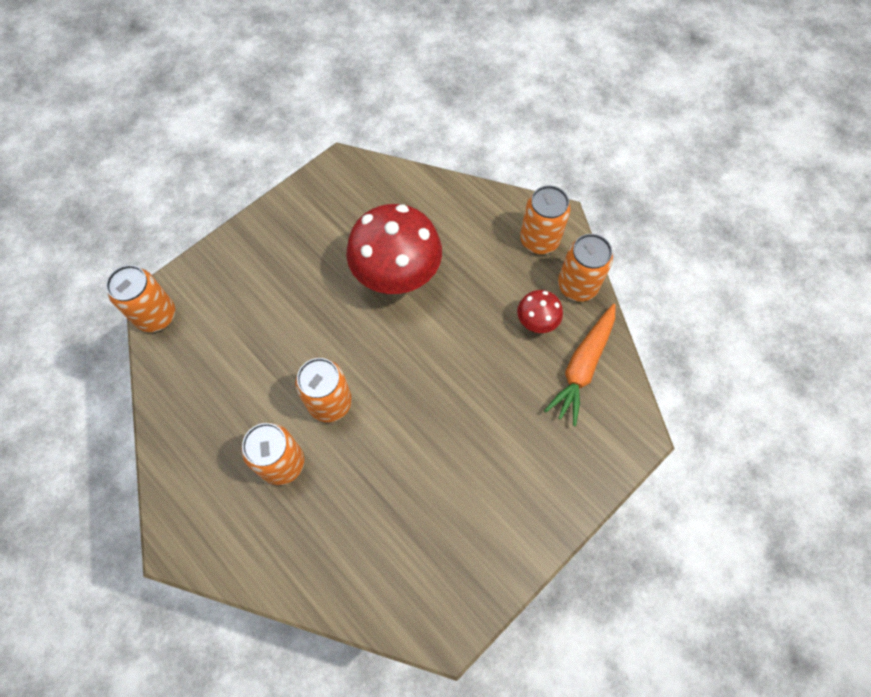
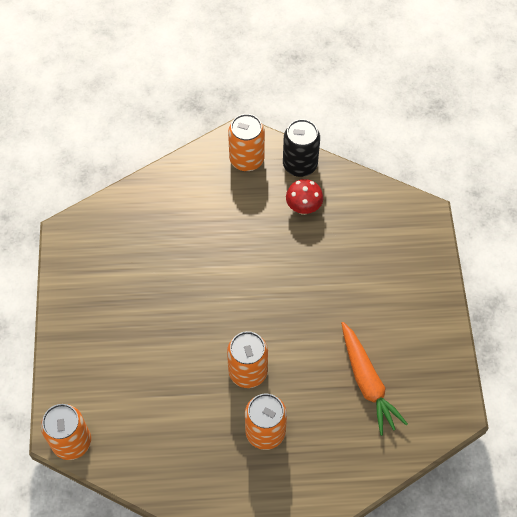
camera: 50 degrees left, 5 degrees down
red mushroom [346,204,442,294] -> none
orange carrot [544,304,615,426] -> orange carrot moved to [341,322,408,436]
orange can [558,234,613,302] -> black can [283,119,320,177]

